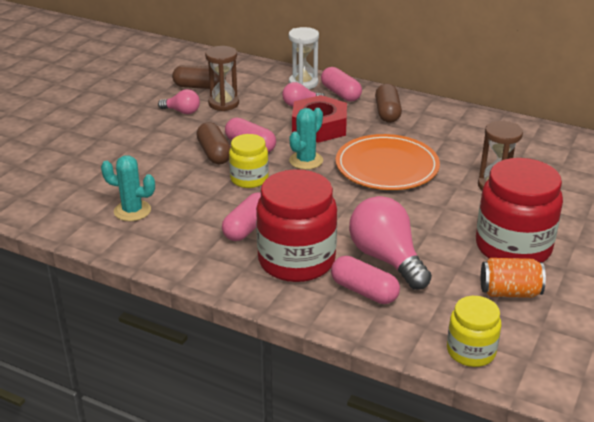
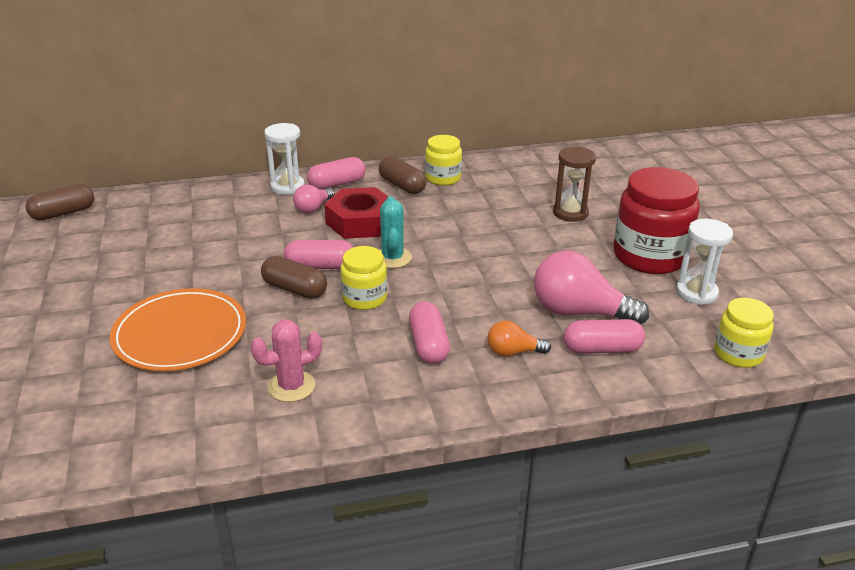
camera: 40 degrees left, 0 degrees up
turquoise cactus [101,155,155,221] -> pink cactus [251,320,322,402]
pink light bulb [158,89,200,114] -> none
brown capsule [172,65,226,89] -> brown capsule moved to [25,184,94,220]
brown hourglass [205,46,239,111] -> none
red jar [256,169,337,282] -> orange light bulb [487,320,551,357]
pink capsule [321,67,362,102] -> pink capsule turned 45 degrees counterclockwise [307,157,365,189]
orange plate [336,134,440,190] -> orange plate moved to [110,288,246,371]
orange can [481,258,546,298] -> white hourglass [676,219,733,305]
none -> yellow jar [425,135,462,186]

